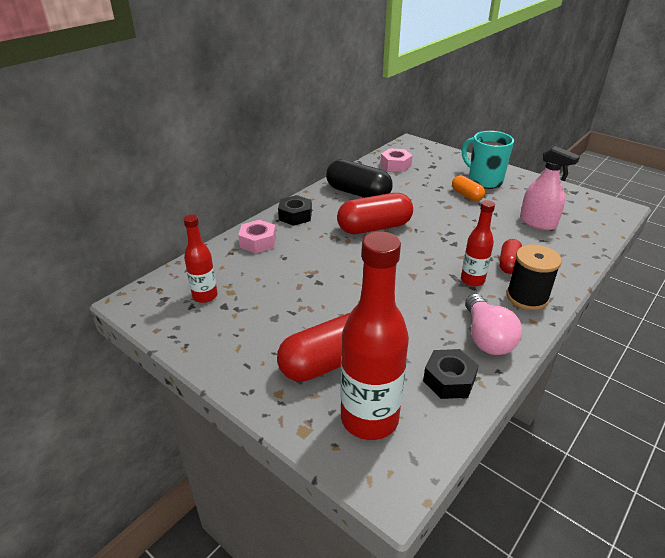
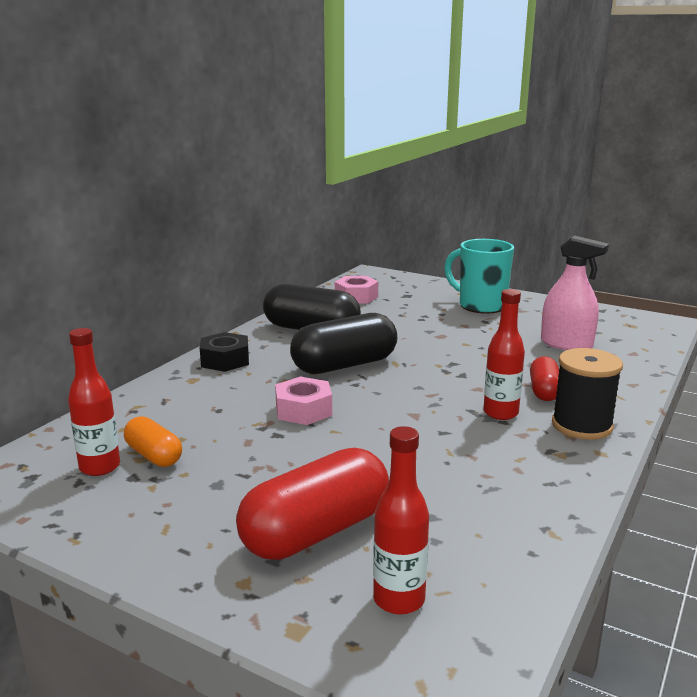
camera: 10 degrees left, 15 degrees down
pink nut [238,220,276,253] -> pink nut moved to [275,376,332,425]
red capsule [337,193,413,234] -> black capsule [290,313,397,374]
red bottle [340,231,409,440] -> red bottle [373,426,429,615], size x0.55
black nut [423,349,479,399] -> none
orange capsule [452,175,485,201] -> orange capsule moved to [124,416,182,467]
pink light bulb [465,294,522,355] -> none

